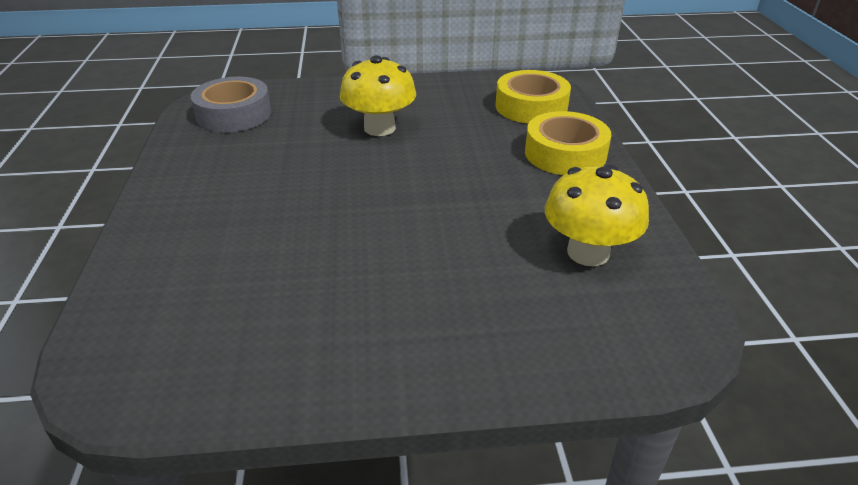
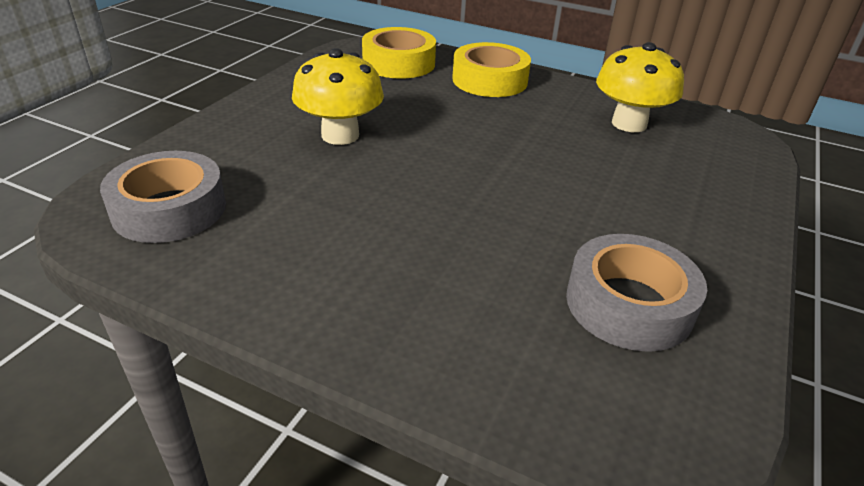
camera: 60 degrees left, 0 degrees up
none -> grey tape [566,234,707,352]

